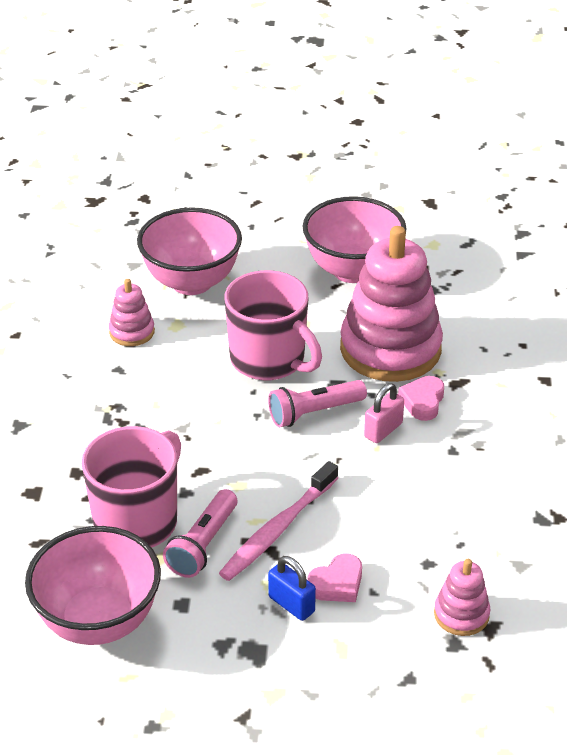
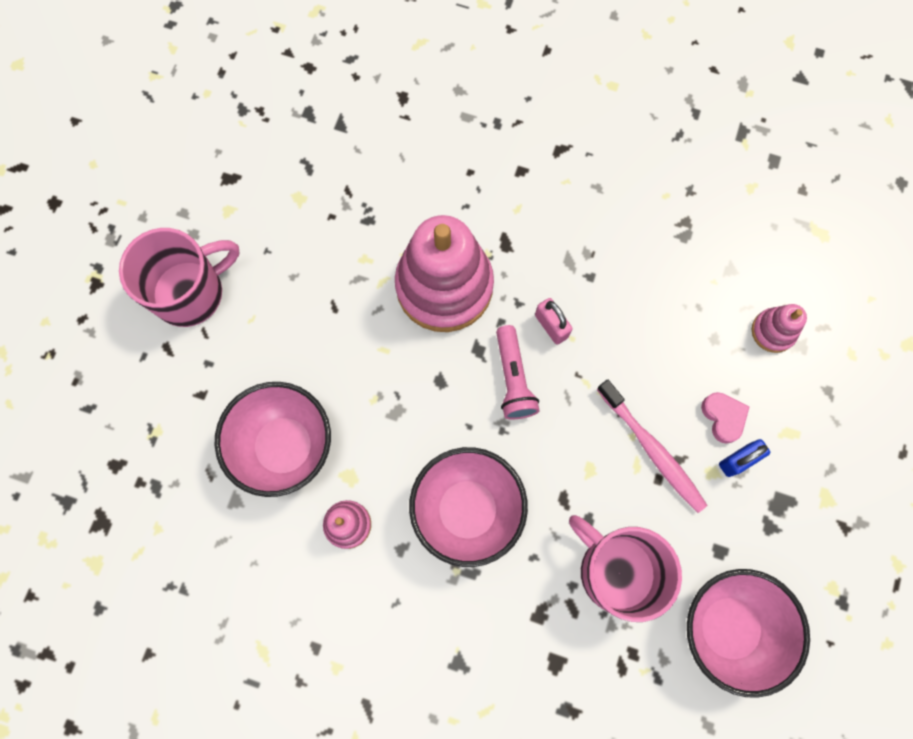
camera: 75 degrees left, 35 degrees up
pink flashlight [163,489,237,578] -> none
pink mug [225,270,322,381] -> pink mug moved to [119,228,239,327]
pink bowl [303,196,407,283] -> pink bowl moved to [409,447,528,567]
pink heart [398,376,444,421] -> none

